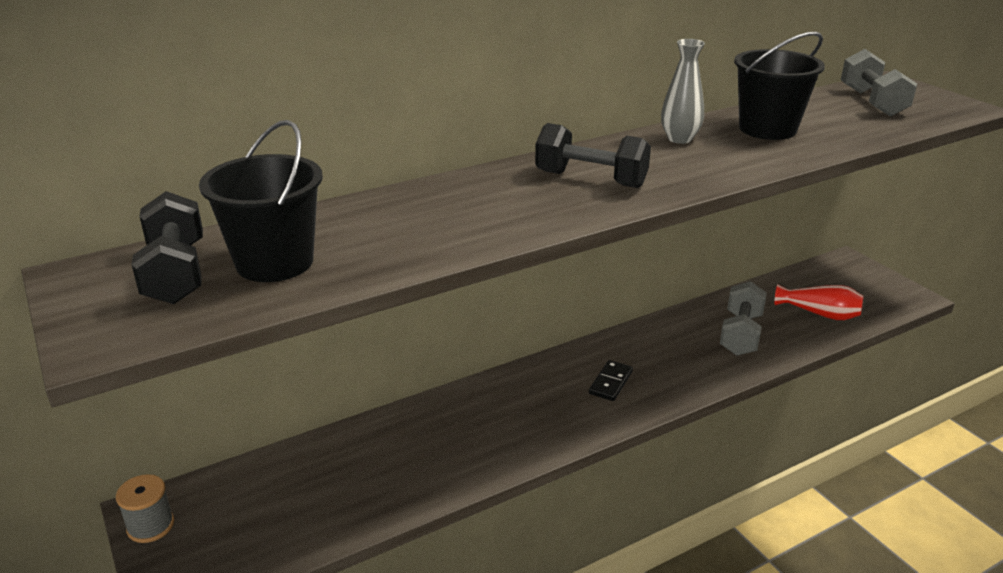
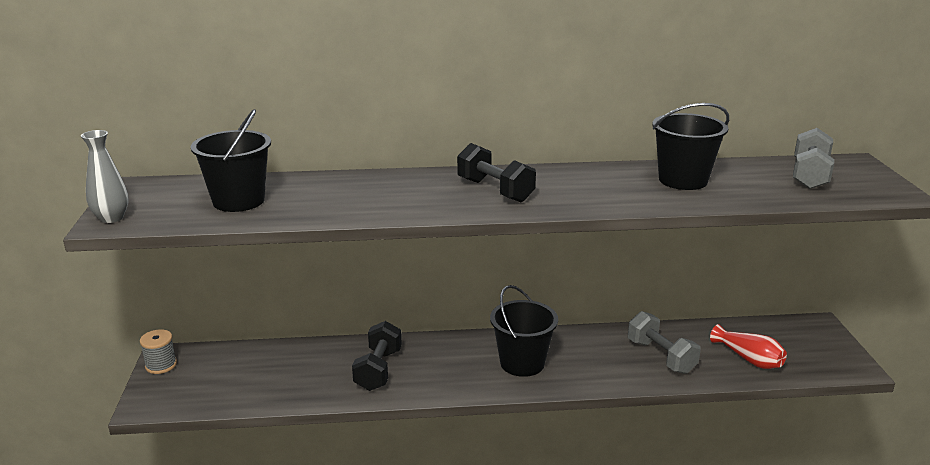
camera: 25 degrees right, 5 degrees down
black dumbbell [131,191,203,304] -> black dumbbell moved to [352,321,402,391]
black domino [589,360,633,401] -> black bucket [490,285,558,377]
grey vase [661,39,705,144] -> grey vase moved to [81,130,129,223]
grey dumbbell [720,281,767,356] -> grey dumbbell turned 75 degrees counterclockwise [628,311,701,374]

